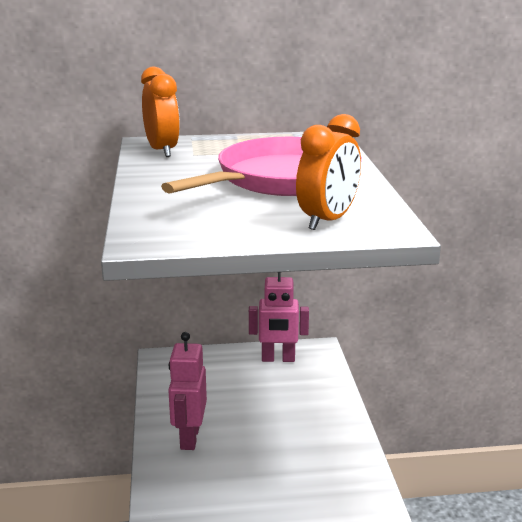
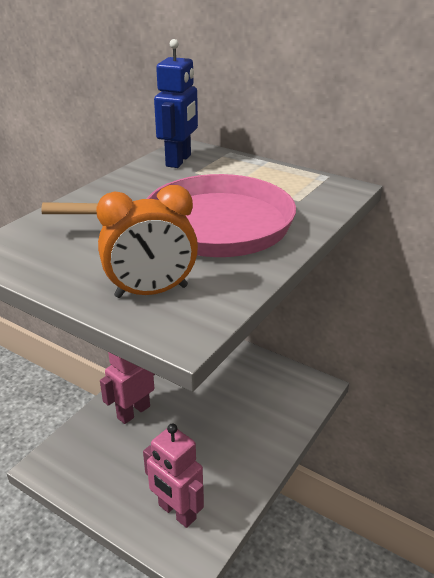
camera: 40 degrees right, 10 degrees up
orange clock [141,67,180,157] -> blue robot [154,39,198,168]
pink robot [249,272,309,362] -> pink robot moved to [143,424,204,528]

